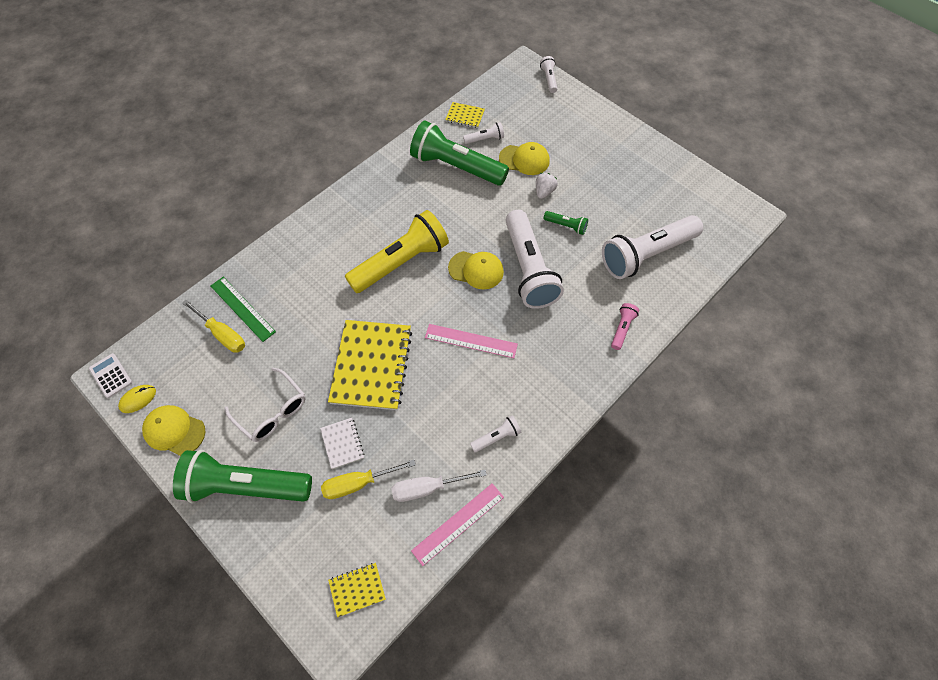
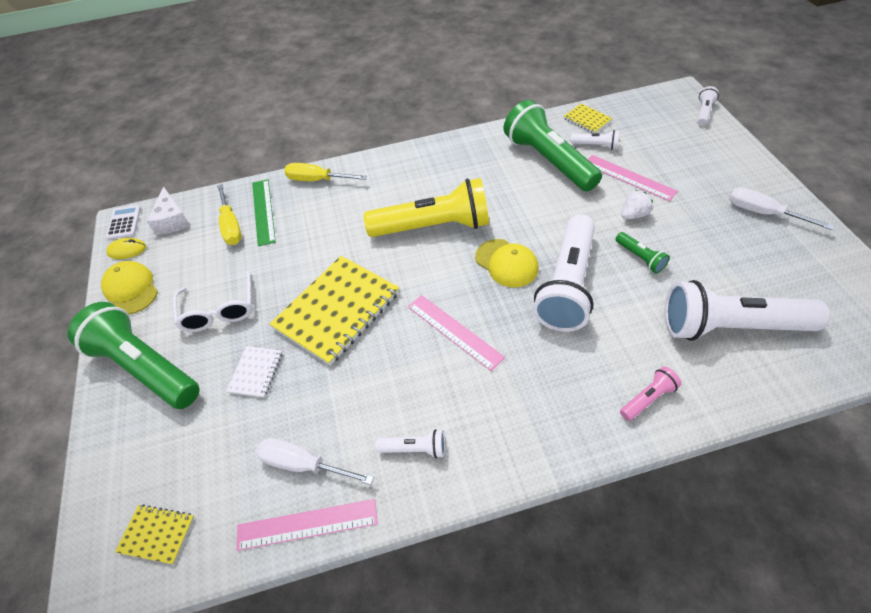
camera: 35 degrees right, 10 degrees down
yellow screwdriver [321,460,416,499] -> yellow screwdriver moved to [284,163,367,181]
yellow cap [499,142,550,175] -> pink ruler [588,155,678,201]
none -> white cheese [147,187,190,235]
none -> white screwdriver [730,187,834,230]

